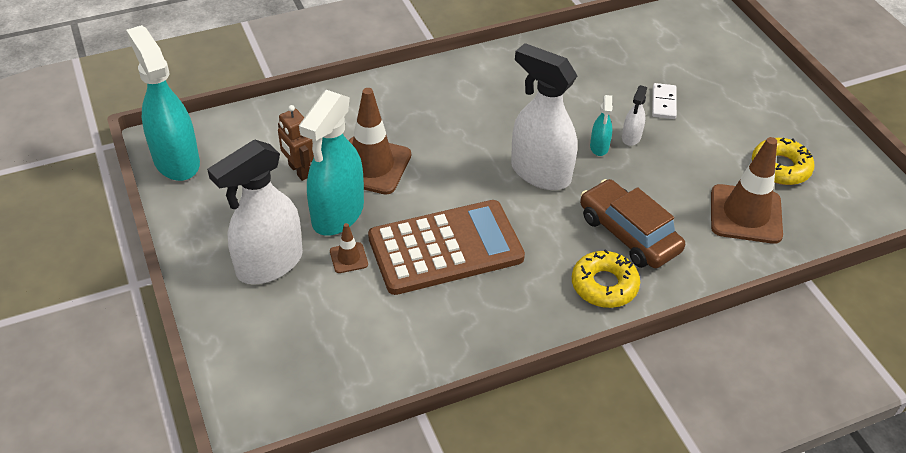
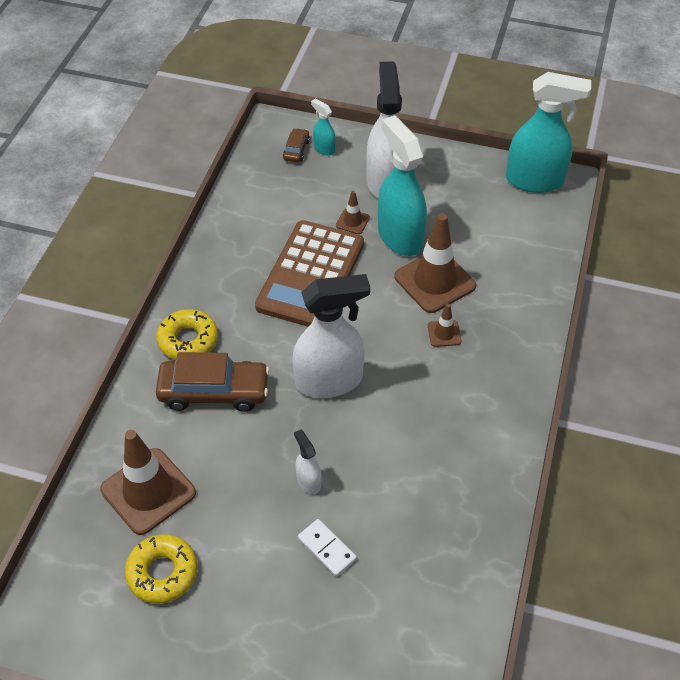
camera: 130 degrees right, 5 degrees up
brown robot [278,105,314,181] -> none
turquoise spray bottle [590,95,613,156] -> turquoise spray bottle moved to [311,99,336,156]
none -> brown car [283,128,310,162]
none -> brown traffic cone [428,304,461,347]

